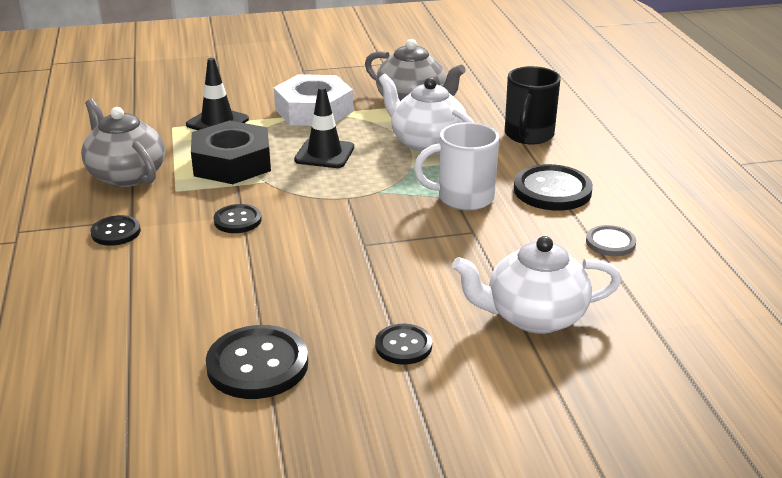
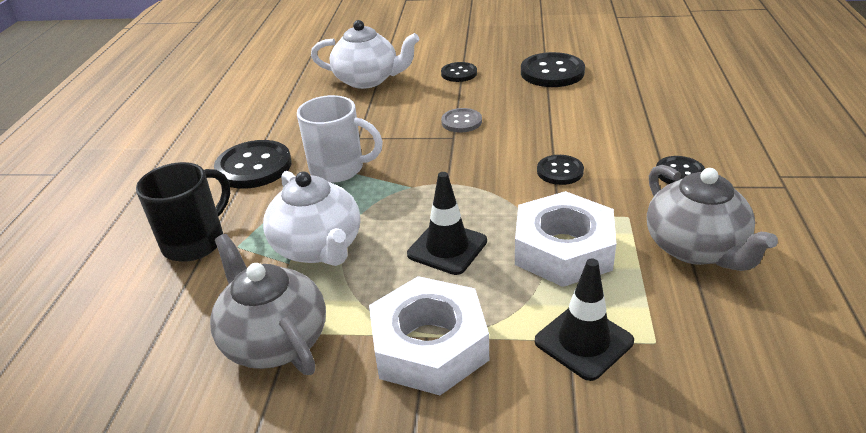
camera: 160 degrees left, 5 degrees up
black nut [191,120,271,184] -> white nut [515,191,616,287]
grey button [586,225,636,256] -> grey button moved to [441,108,482,133]

